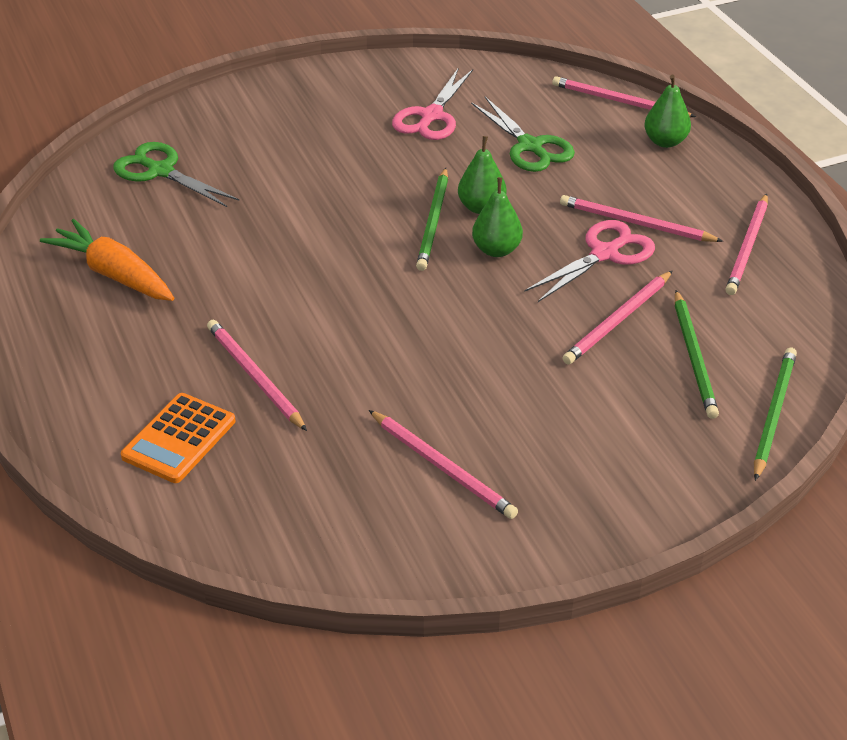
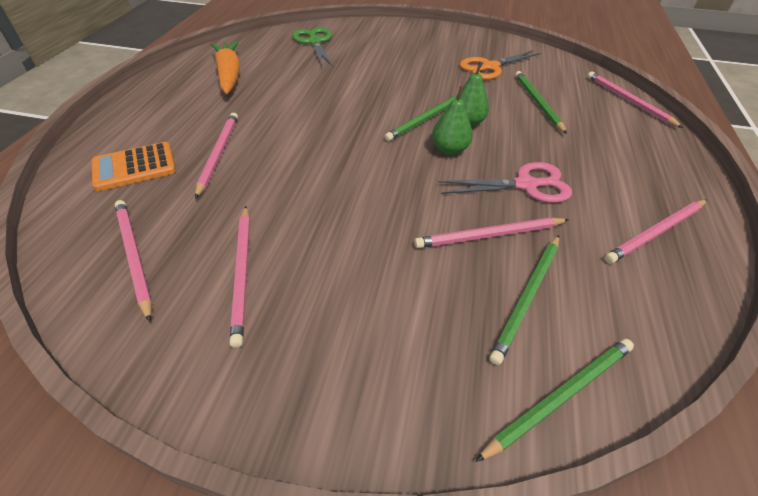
camera: 35 degrees right, 5 degrees up
pink scissors [392,67,473,140] -> orange scissors [460,50,541,80]
green scissors [471,97,575,172] -> green pencil [515,71,567,134]
pink pencil [560,195,723,242] -> pink pencil moved to [115,200,152,322]
green pear [644,75,691,148] -> none

